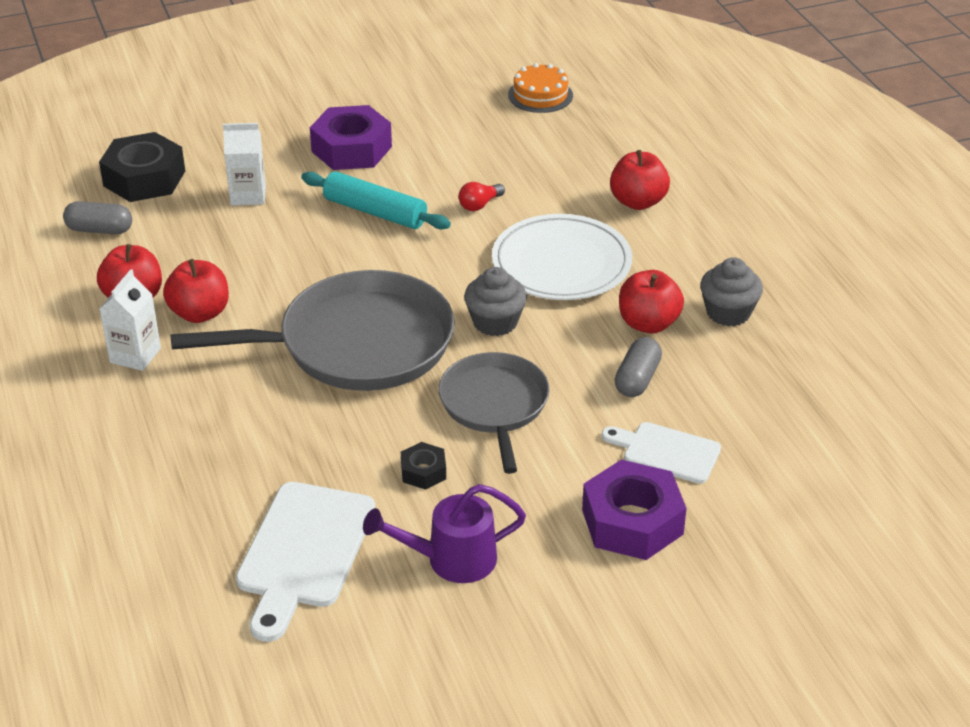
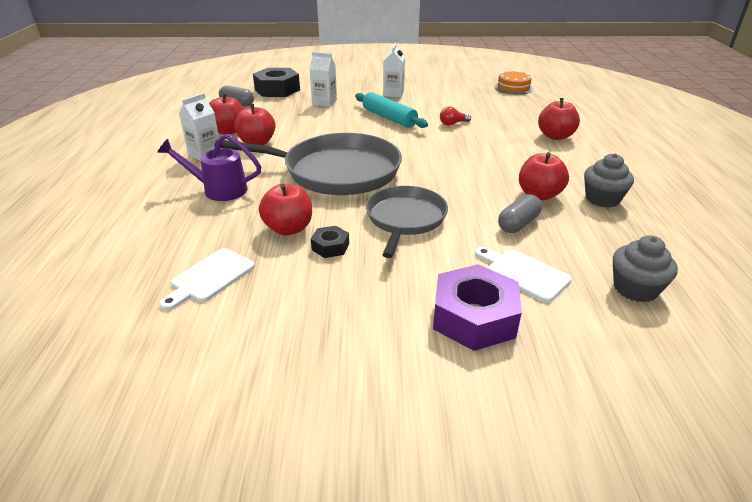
camera: 20 degrees right, 5 degrees down
white cutting board [236,482,375,642] -> white cutting board [159,248,255,311], size x0.62
purple nut [310,105,392,170] -> white carton [383,43,405,97]
purple watering can [363,484,526,583] -> purple watering can moved to [157,134,261,201]
grey cupcake [464,267,527,336] -> grey cupcake moved to [613,235,678,302]
white plate [492,214,632,300] -> none
none -> red apple [259,184,312,235]

